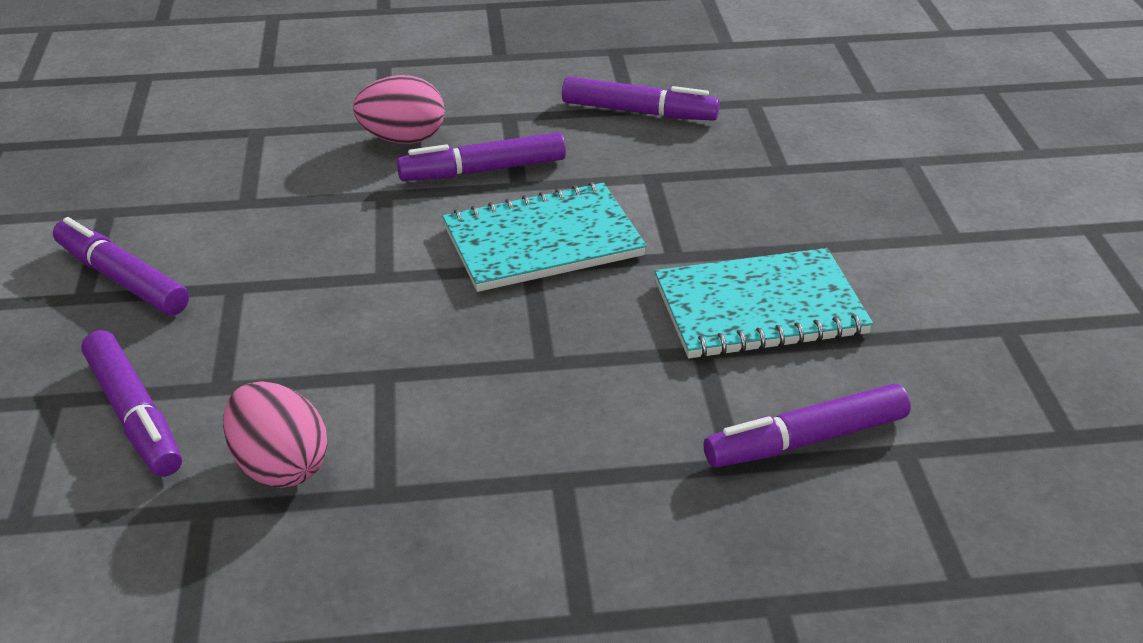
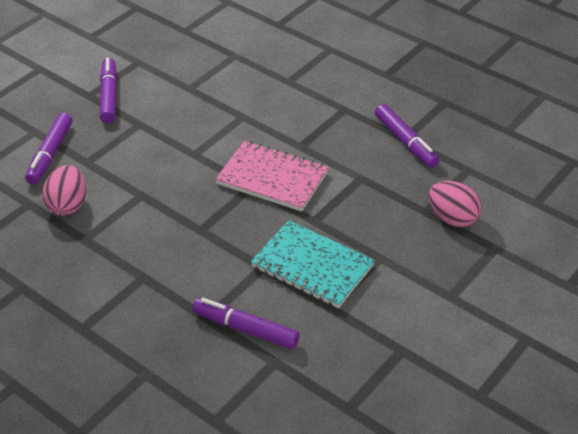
camera: 45 degrees right, 5 degrees up
pink egg [353,75,445,144] -> pink egg moved to [429,181,482,227]
purple marker [397,132,566,181] -> none
turquoise notebook [442,182,647,292] -> pink notebook [215,141,329,212]

